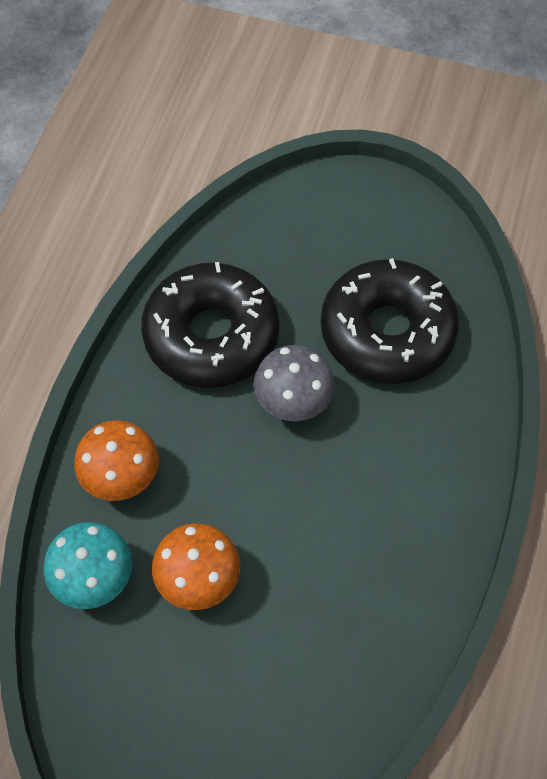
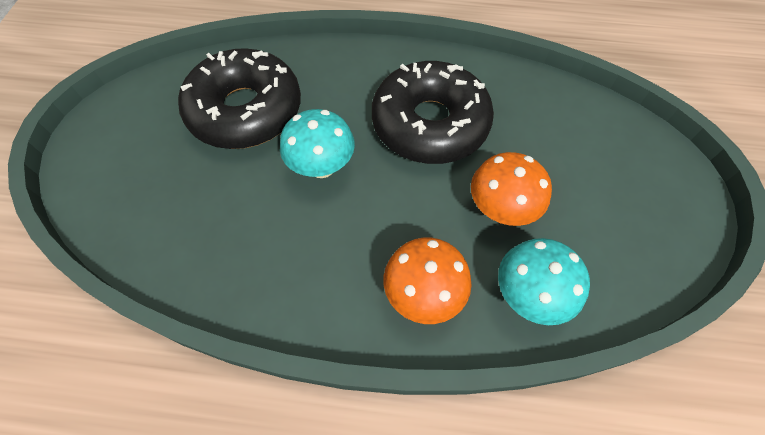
camera: 100 degrees left, 0 degrees up
black donut [141,262,280,388] -> black donut moved to [372,61,494,164]
grey mushroom [253,345,335,421] -> turquoise mushroom [280,109,355,178]

